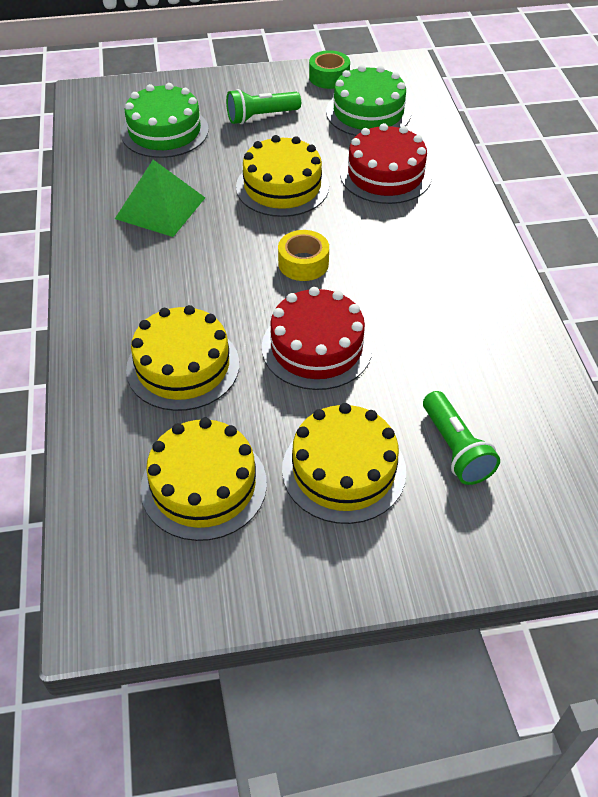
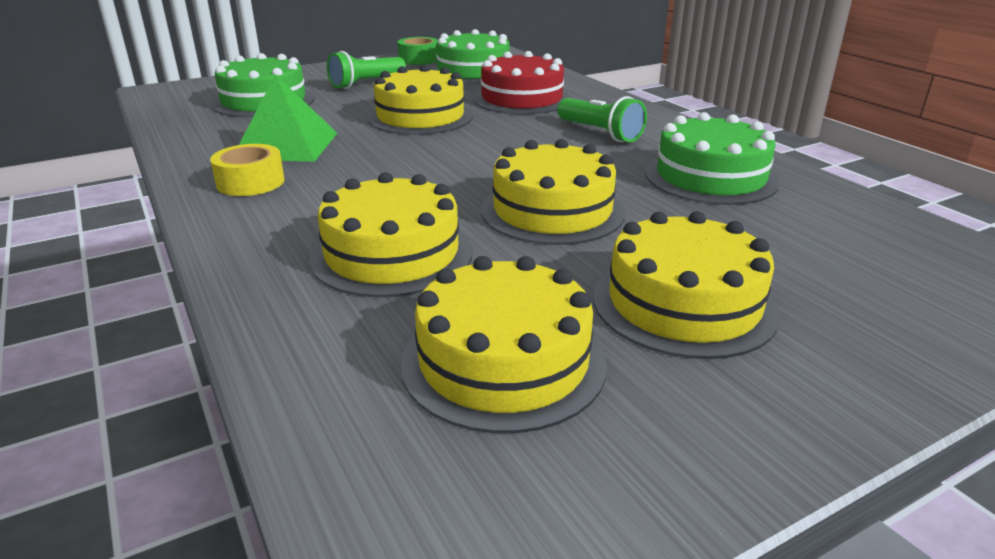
camera: 20 degrees left, 20 degrees down
red cake [262,287,372,390] -> yellow cake [481,139,625,245]
yellow tape [278,230,329,281] -> yellow tape moved to [210,144,285,196]
green flashlight [423,391,500,485] -> green flashlight moved to [557,96,647,142]
none -> green cake [645,112,780,205]

